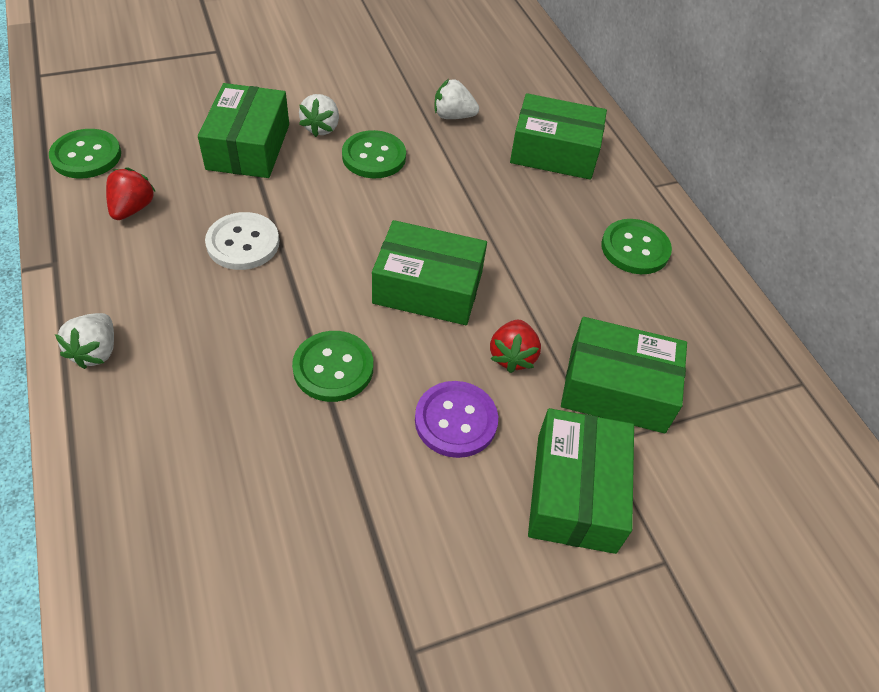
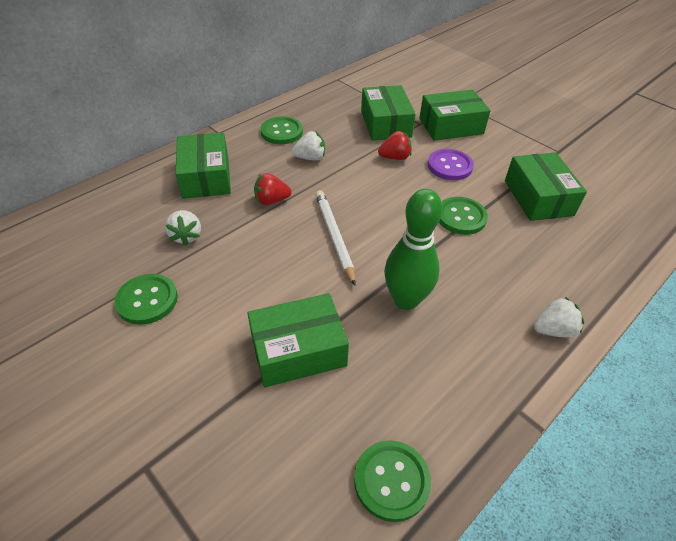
camera: 110 degrees left, 5 degrees down
red strawberry [106,167,156,220] -> red strawberry moved to [254,173,292,205]
white button [205,212,279,270] -> green bowling pin [384,189,443,310]
white strawberry [299,94,339,137] -> white strawberry moved to [292,131,325,160]
green button [342,130,406,178] -> green button moved to [114,274,178,325]
green box [372,220,487,325] -> green box moved to [505,152,587,221]
none -> white pencil [315,190,356,286]

